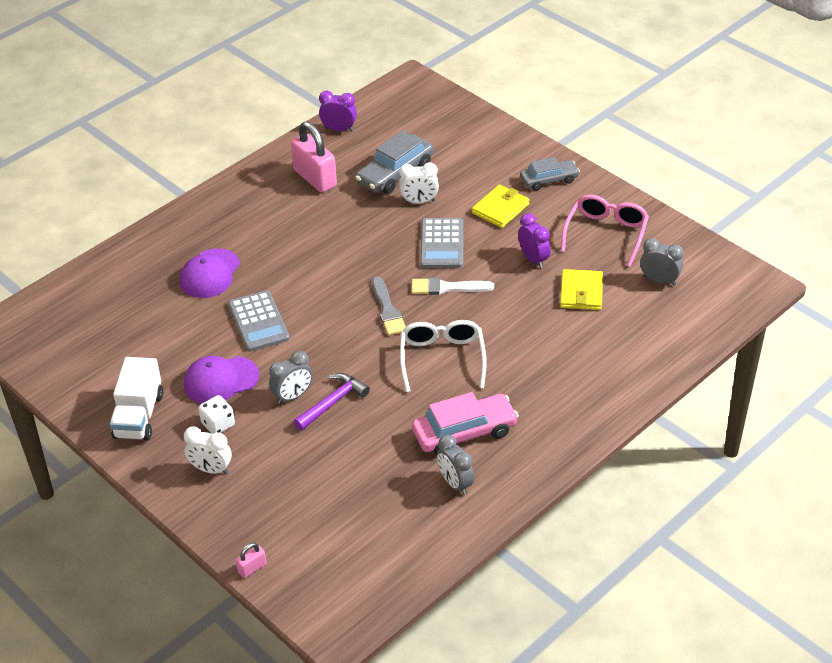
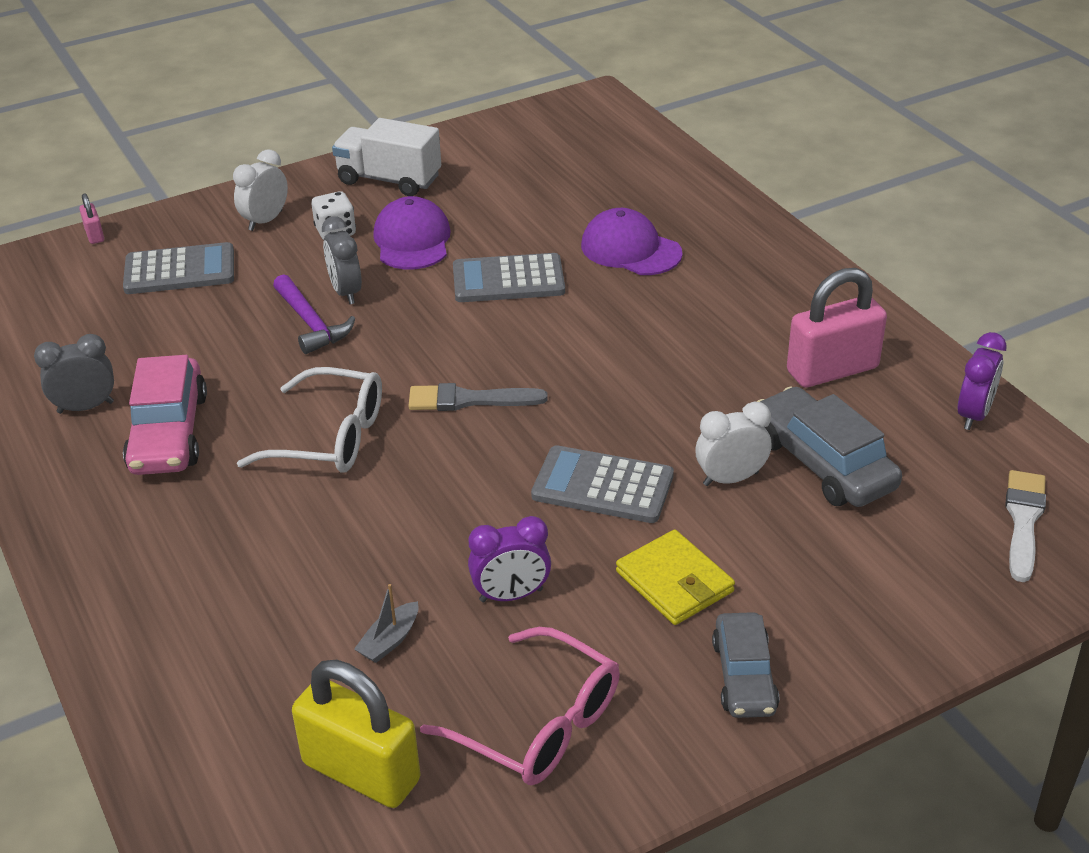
camera: 105 degrees right, 5 degrees down
white clock [399,162,439,204] -> white clock turned 60 degrees clockwise [695,402,771,486]
white brush [412,277,494,295] -> white brush moved to [1005,470,1046,582]
yellow wallet [560,269,603,310] -> grey boat [354,584,418,663]
grey clock [640,238,683,285] -> yellow padlock [292,660,421,808]
none -> grey calculator [123,242,234,294]

